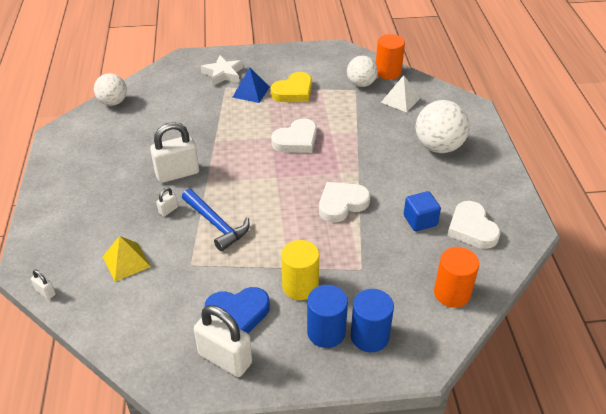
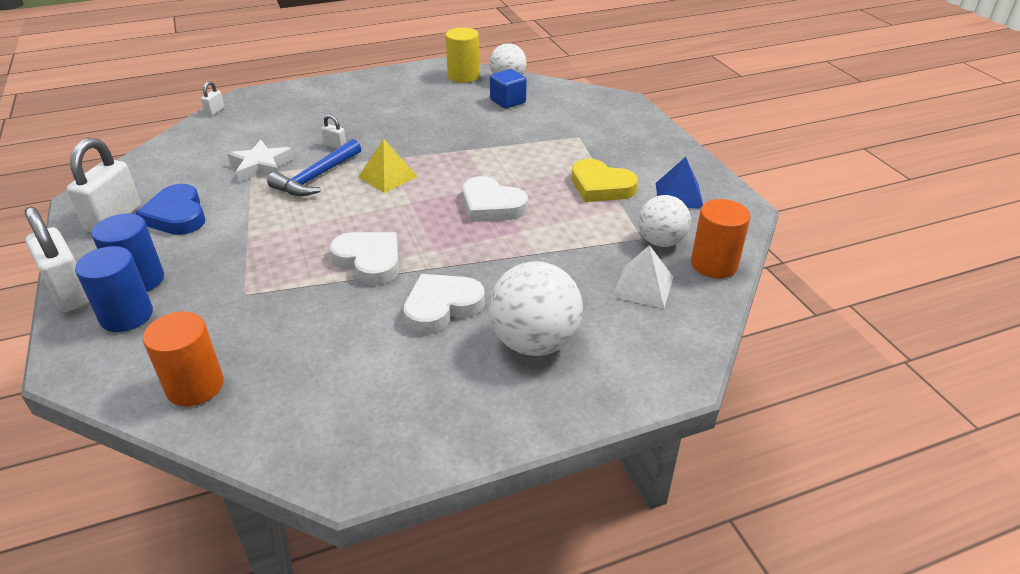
camera: 75 degrees right, 5 degrees down
yellow pyramid [102,236,151,281] -> yellow pyramid moved to [358,139,418,193]
white padlock [150,122,199,183] -> white padlock moved to [25,206,89,312]
white star [201,55,243,86] -> white star moved to [227,140,294,182]
blue pyramid [232,67,270,103] -> blue pyramid moved to [655,157,703,209]
yellow cylinder [281,240,319,300] -> yellow cylinder moved to [445,27,480,83]
blue cube [404,191,441,231] -> blue cube moved to [490,69,527,109]
white heart [447,201,501,249] -> white heart moved to [403,274,485,334]

